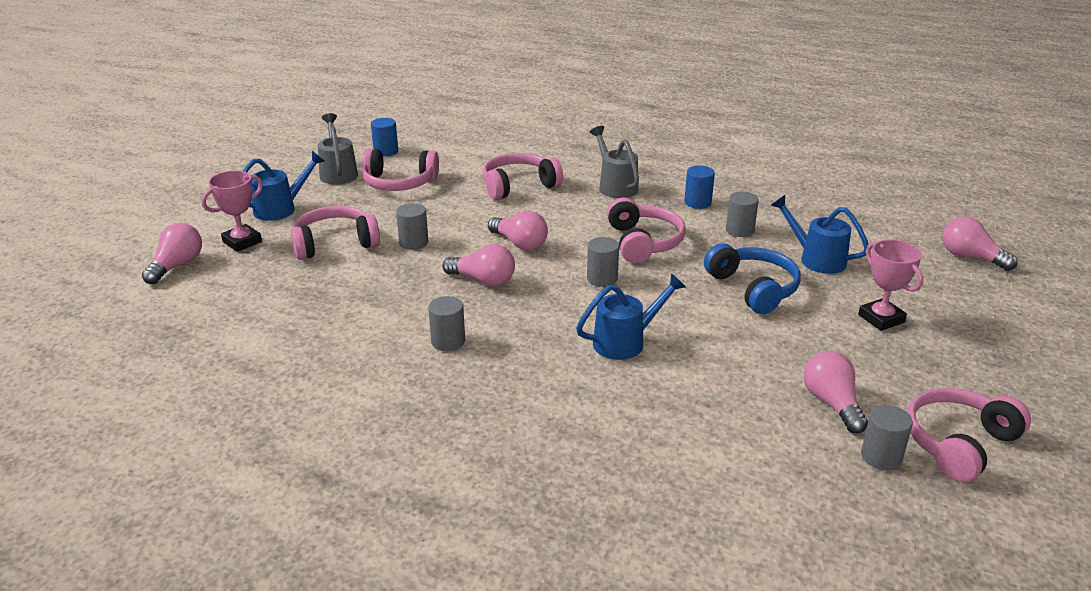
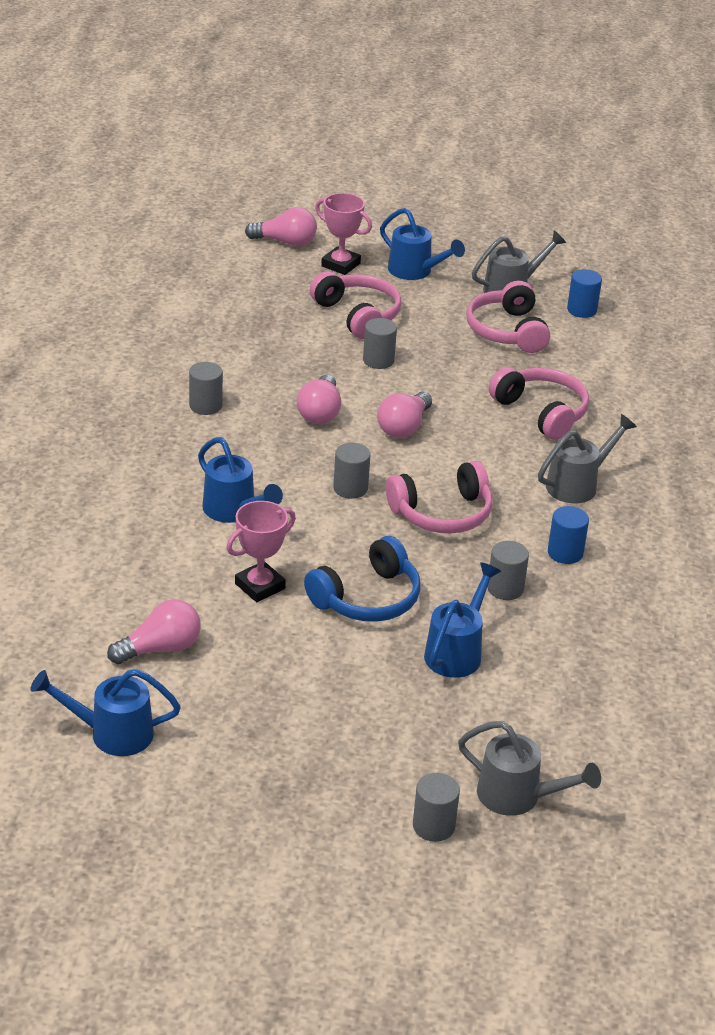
camera: 75 degrees right, 5 degrees up
pink trophy [858,239,923,331] -> pink trophy moved to [226,501,296,602]
grey cylinder [861,405,913,470] -> grey cylinder moved to [413,773,460,842]
pink headphones [907,388,1031,482] -> blue watering can [30,669,181,756]
pink light bulb [943,217,1018,271] -> grey watering can [458,721,601,816]

